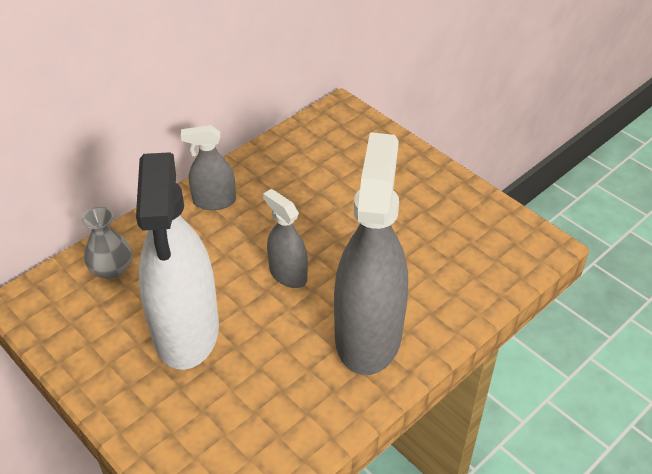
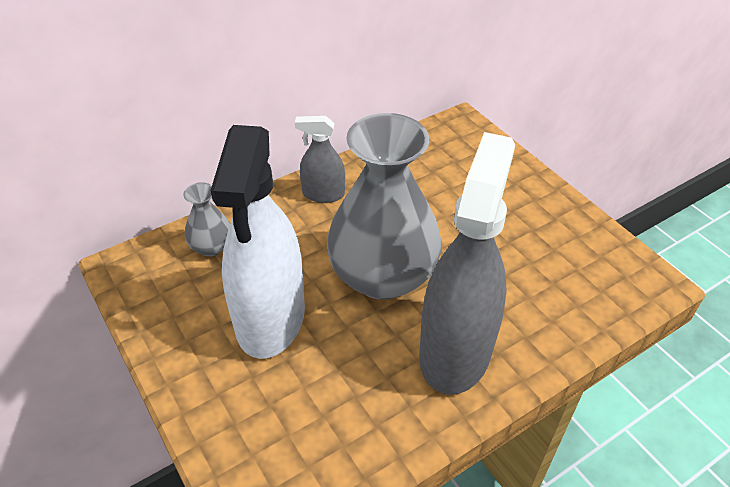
camera: 10 degrees right, 0 degrees up
grey spray bottle [263,189,308,288] -> grey vase [327,113,442,300]

